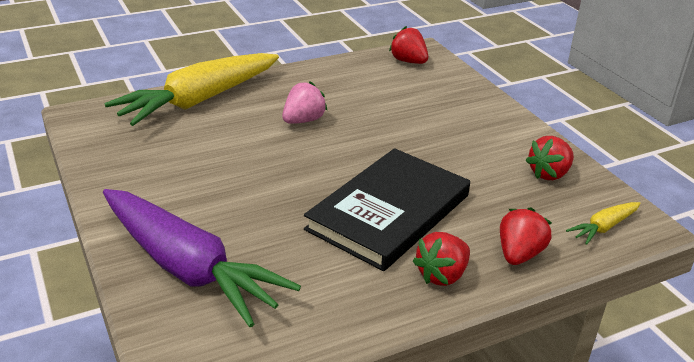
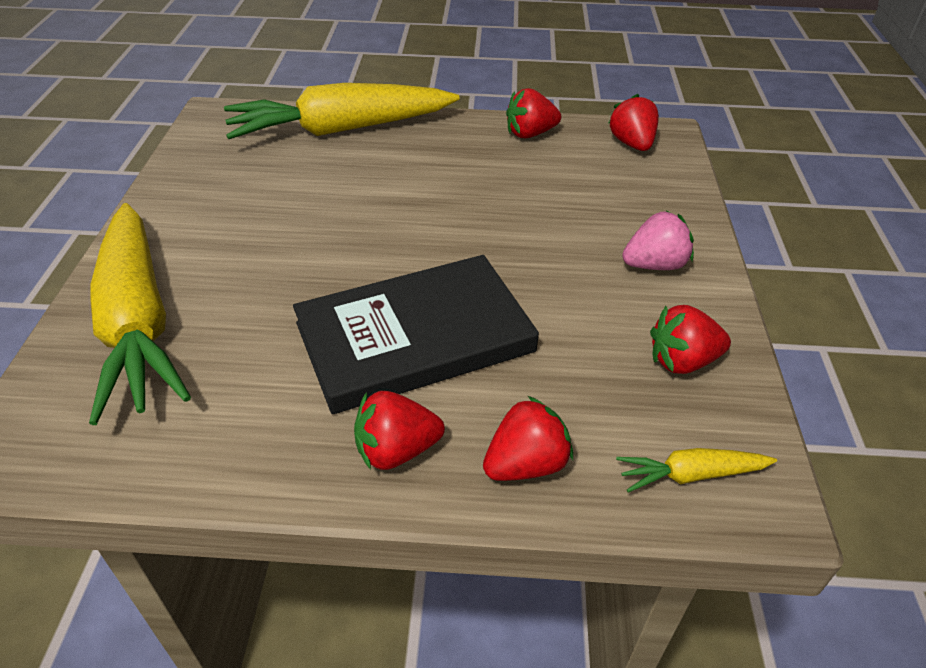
camera: 30 degrees right, 10 degrees up
purple carrot [103,189,301,327] -> yellow carrot [89,203,191,425]
pink strawberry [282,81,328,124] -> pink strawberry moved to [622,211,694,270]
none -> red strawberry [506,88,561,138]

